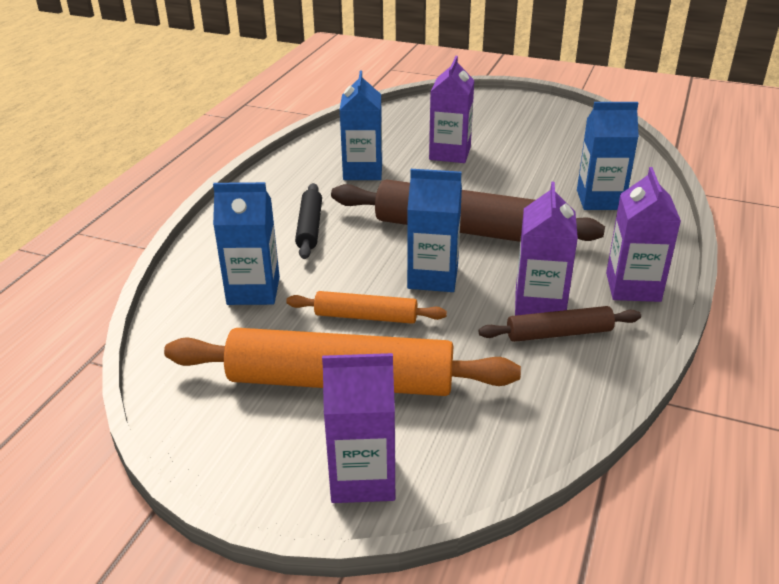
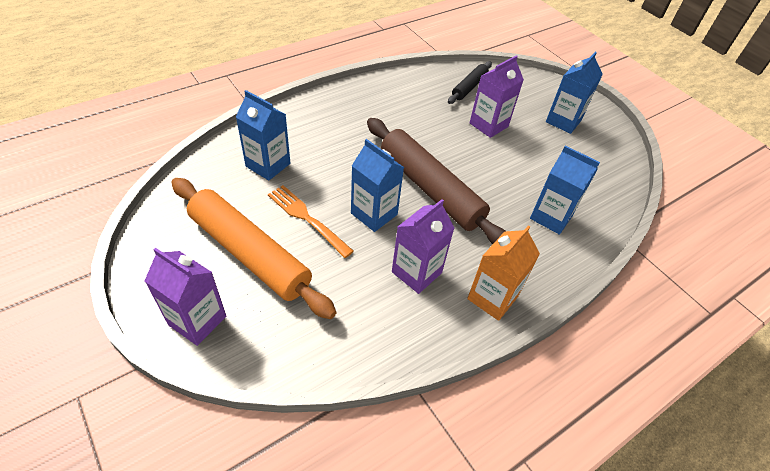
camera: 30 degrees right, 15 degrees up
orange rolling pin [286,291,447,324] -> orange fork [268,185,354,258]
black rolling pin [295,183,322,259] -> black rolling pin moved to [448,61,492,104]
blue carton [340,71,382,180] -> blue carton moved to [546,52,603,134]
brown rolling pin [479,306,641,342] -> none
purple carton [606,167,681,302] -> orange carton [467,225,540,321]

